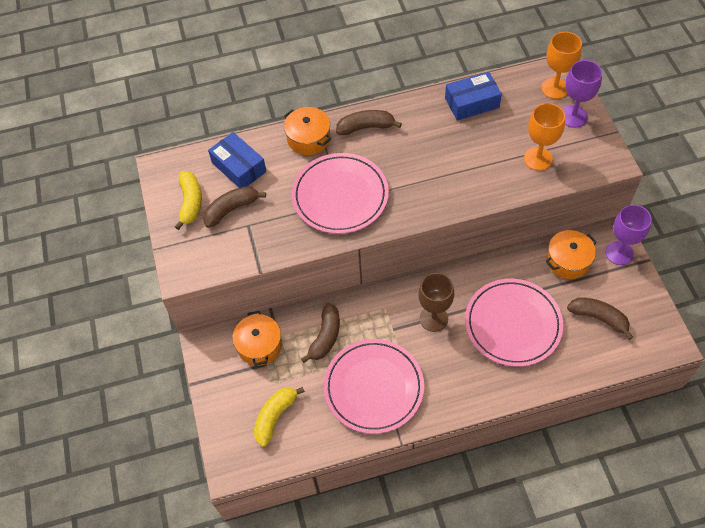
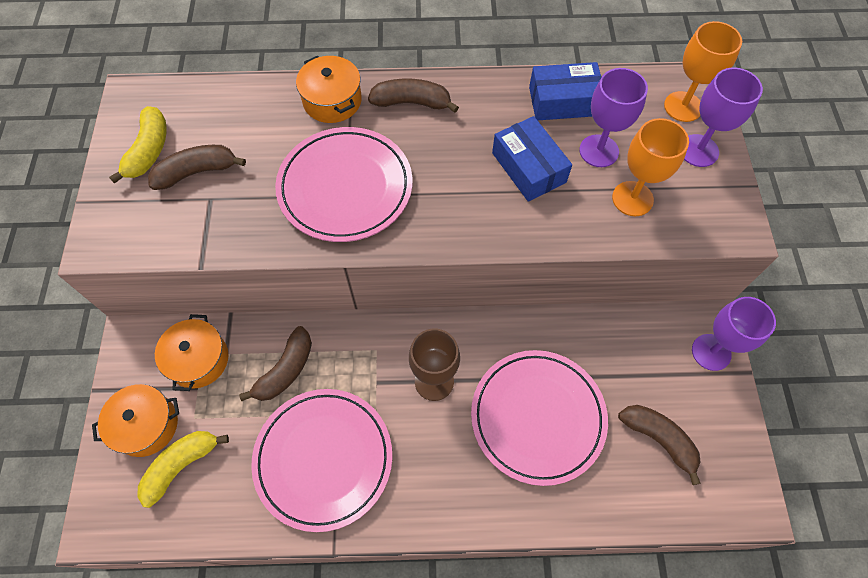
camera: 10 degrees right, 5 degrees up
blue box [208,132,266,188] -> blue box moved to [492,116,572,202]
orange pot [546,230,597,279] -> orange pot moved to [92,384,179,457]
none -> purple goblet [579,68,648,167]

